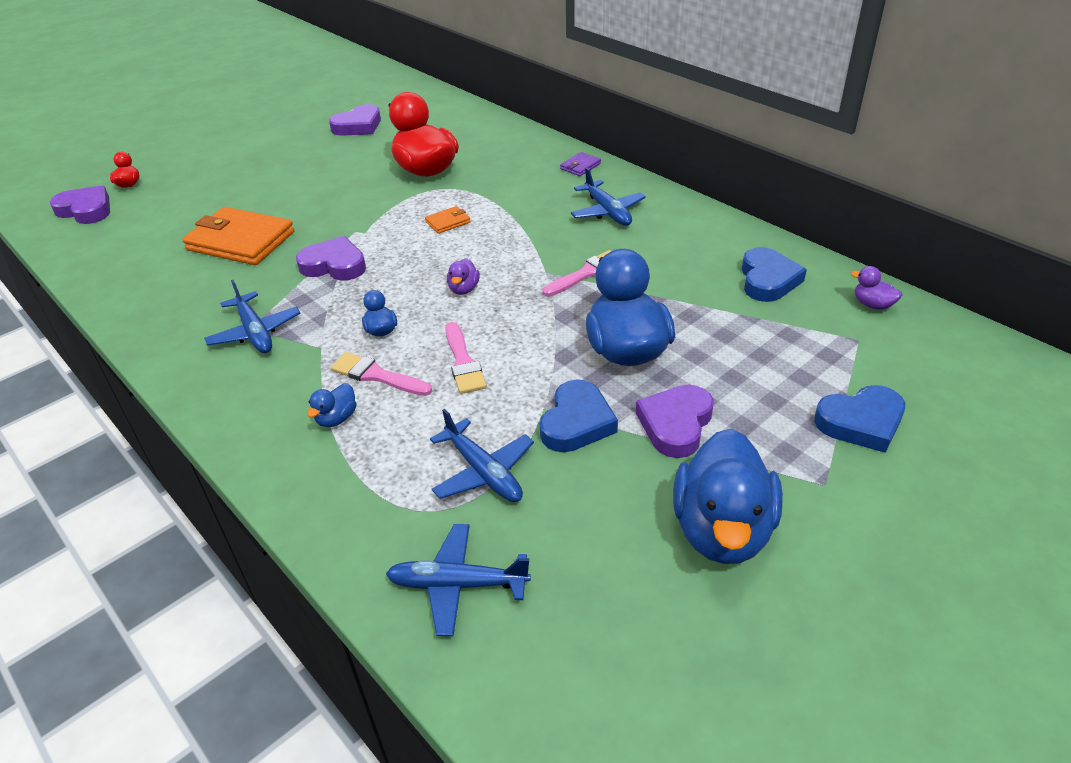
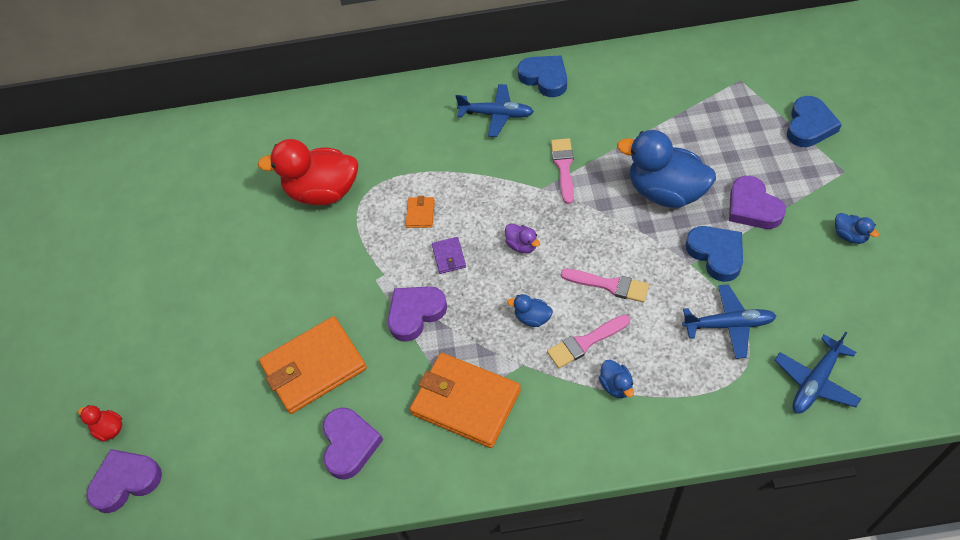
camera: 50 degrees left, 15 degrees up
blue plane [204,280,301,353] -> orange wallet [410,353,521,448]
purple heart [329,104,381,136] -> purple heart moved to [323,408,383,479]
purple wallet [560,152,601,176] -> purple wallet moved to [432,237,466,274]
blue duck [673,429,783,564] -> blue duck [835,213,879,244], size x0.43
blue heart [742,247,807,302] -> blue heart moved to [518,55,567,97]
purple duck [851,266,902,310] -> none

